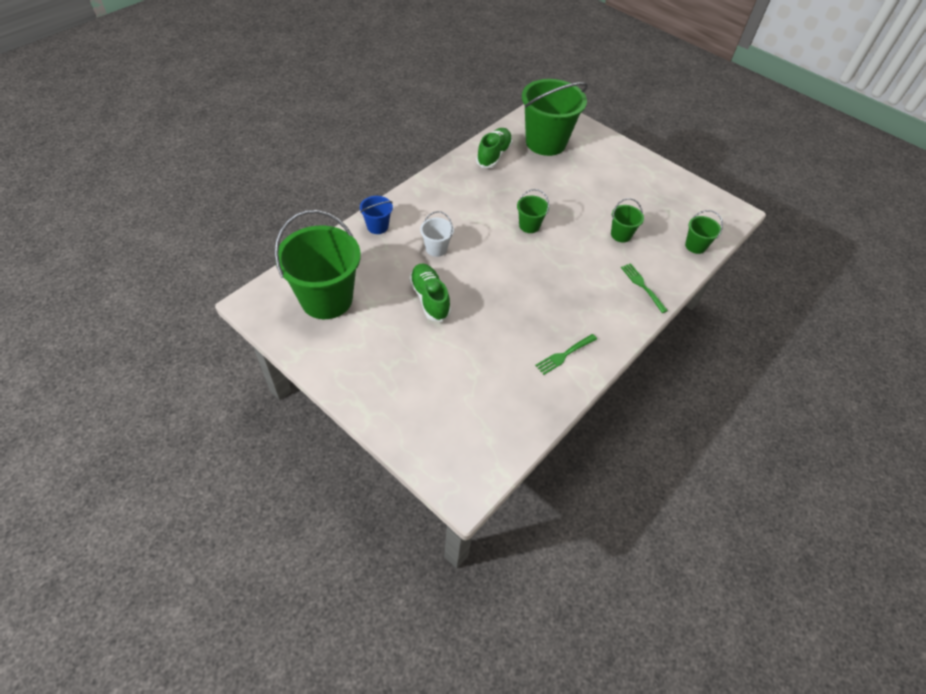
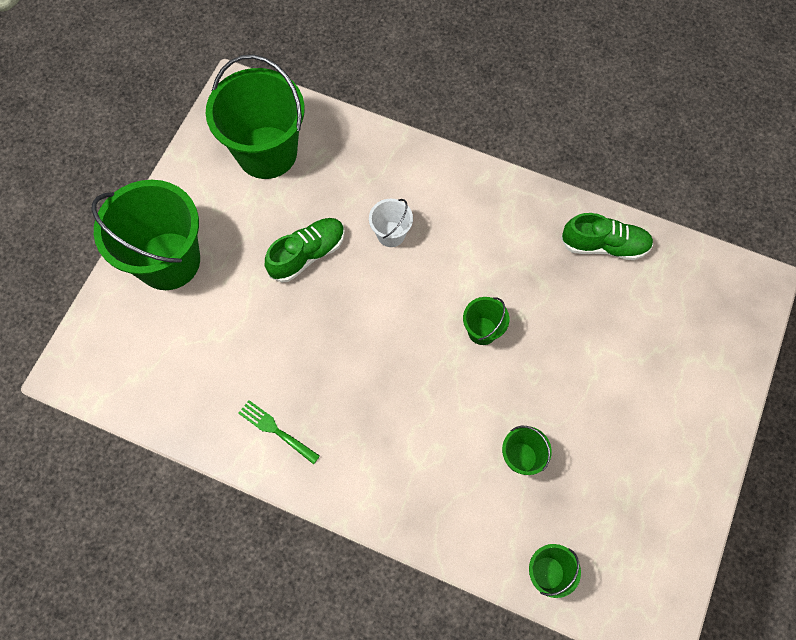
camera: 75 degrees right, 15 degrees up
blue bucket [360,196,393,234] -> none
green bucket [522,79,588,156] -> green bucket moved to [92,180,200,290]
green fork [621,263,668,313] -> none

